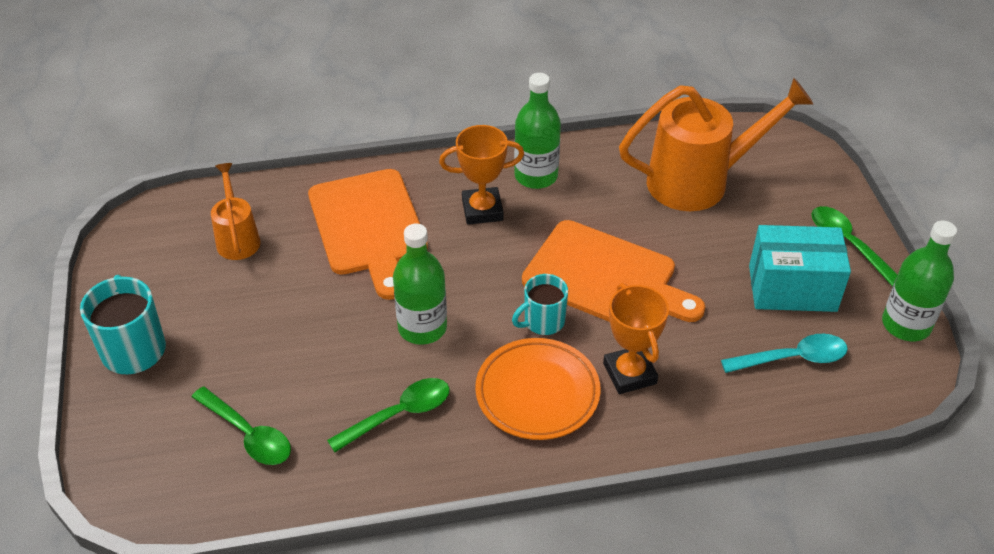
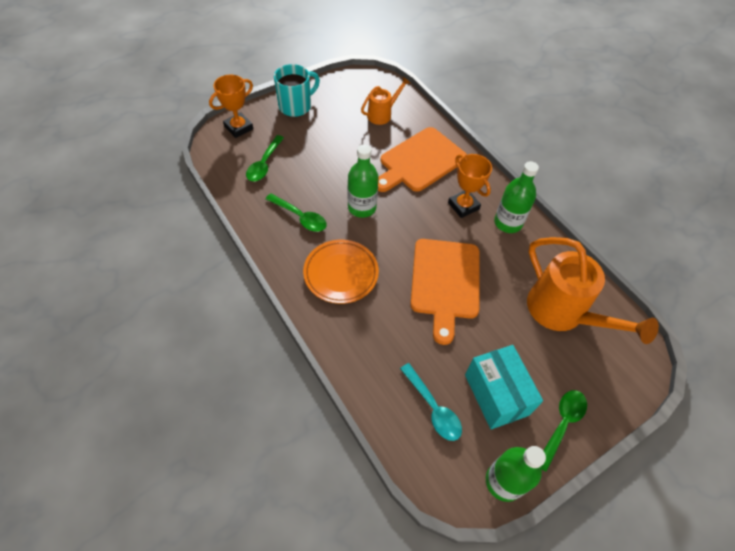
camera: 65 degrees right, 10 degrees up
turquoise mug [512,274,568,335] -> none
orange trophy [603,283,669,394] -> orange trophy moved to [209,75,253,138]

